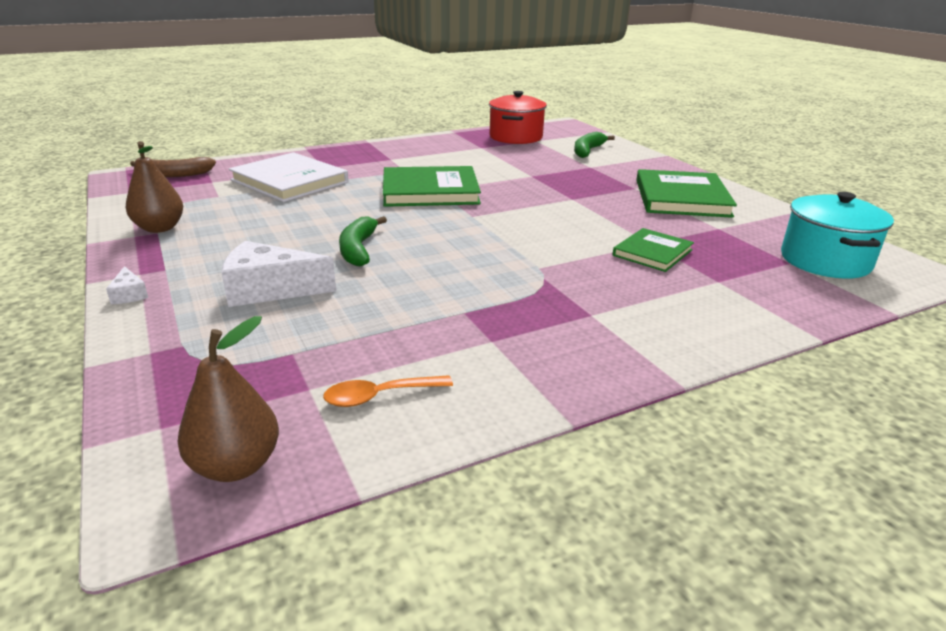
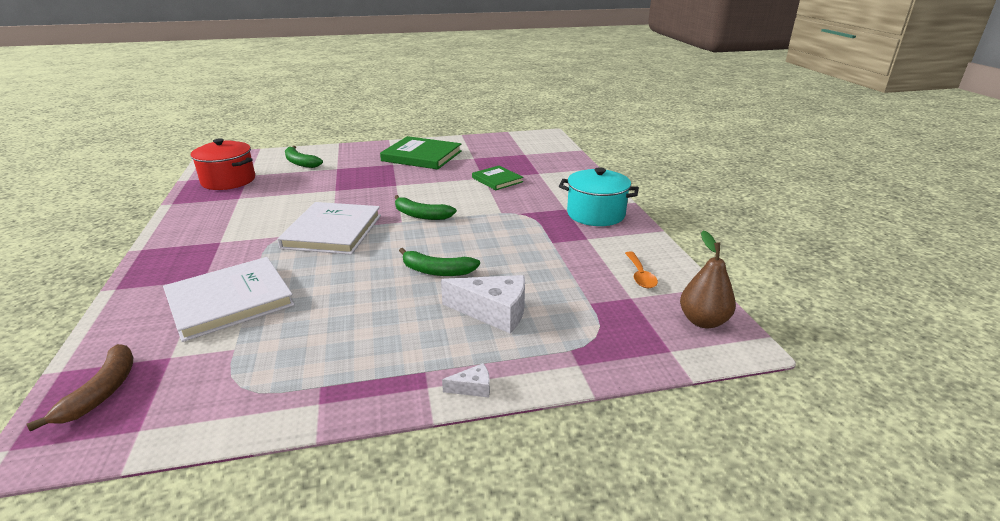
camera: 75 degrees left, 0 degrees up
brown pear [126,141,183,233] -> none
white cheese [221,241,336,307] -> white cheese turned 90 degrees counterclockwise [441,275,525,333]
green book [383,166,481,207] -> white book [277,202,381,255]
turquoise pot [781,192,894,279] -> turquoise pot moved to [559,167,639,226]
none -> green banana [395,195,457,220]

